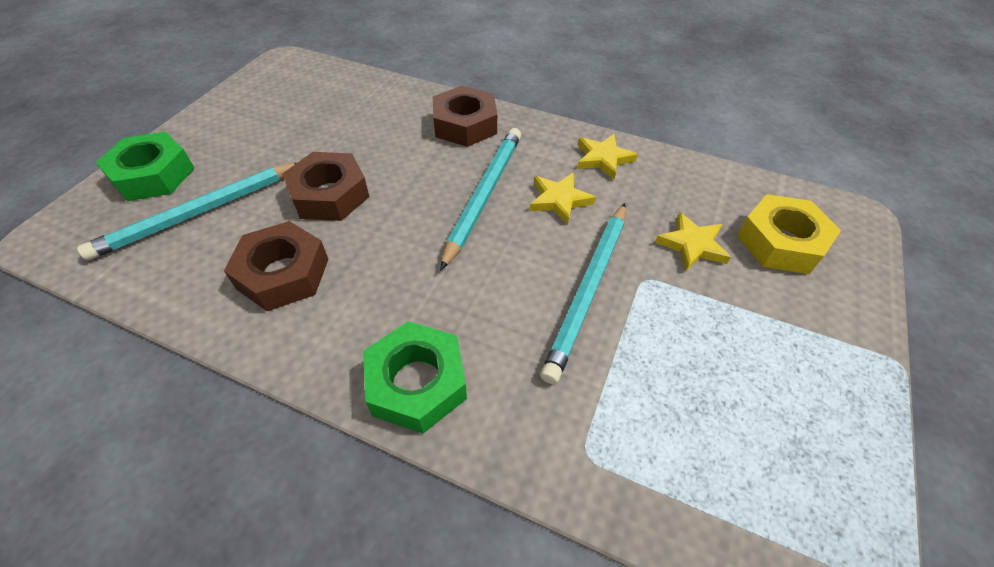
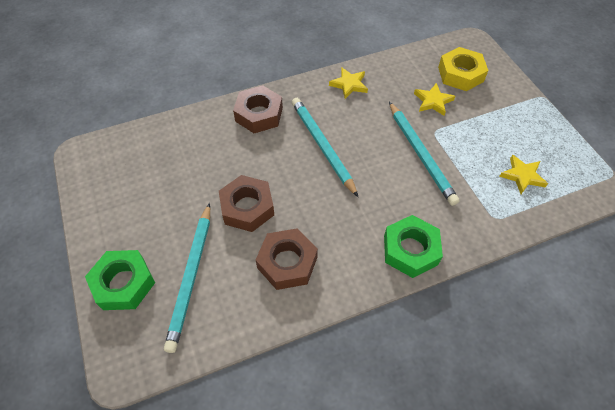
camera: 45 degrees left, 5 degrees up
yellow star [529,173,596,225] -> yellow star moved to [499,155,548,194]

